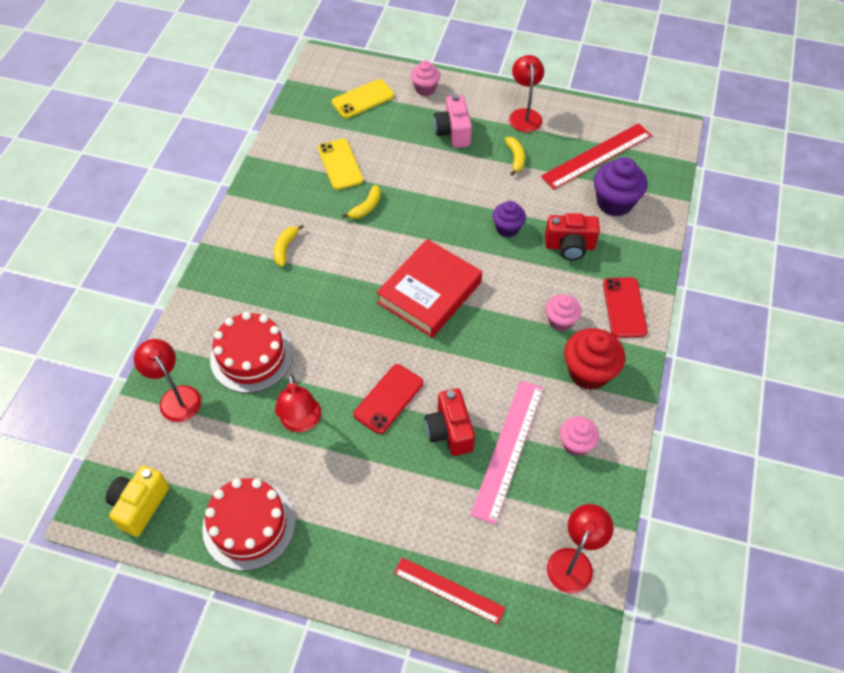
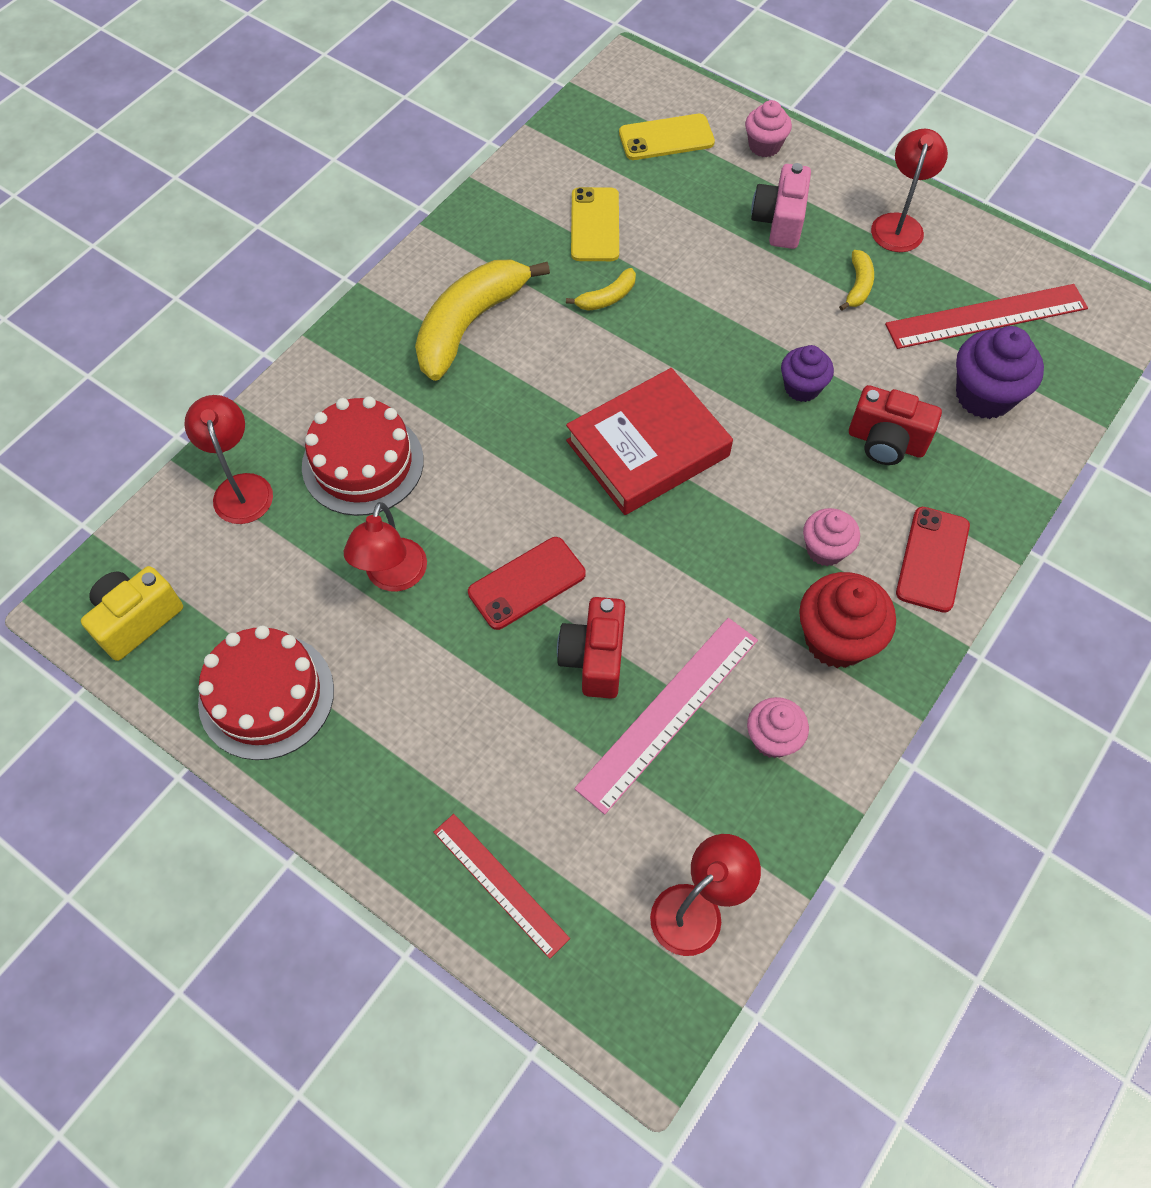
camera: 20 degrees right, 5 degrees up
yellow banana [274,225,304,267] -> yellow banana [415,260,550,381], size x2.23

